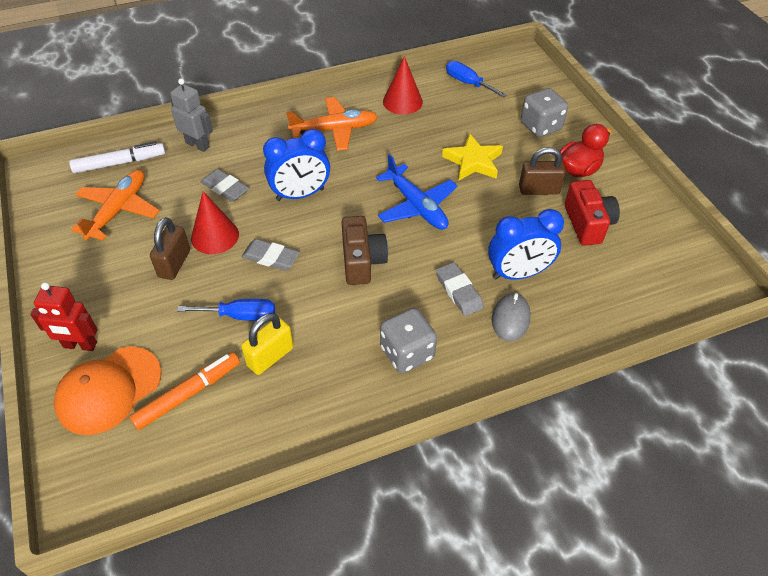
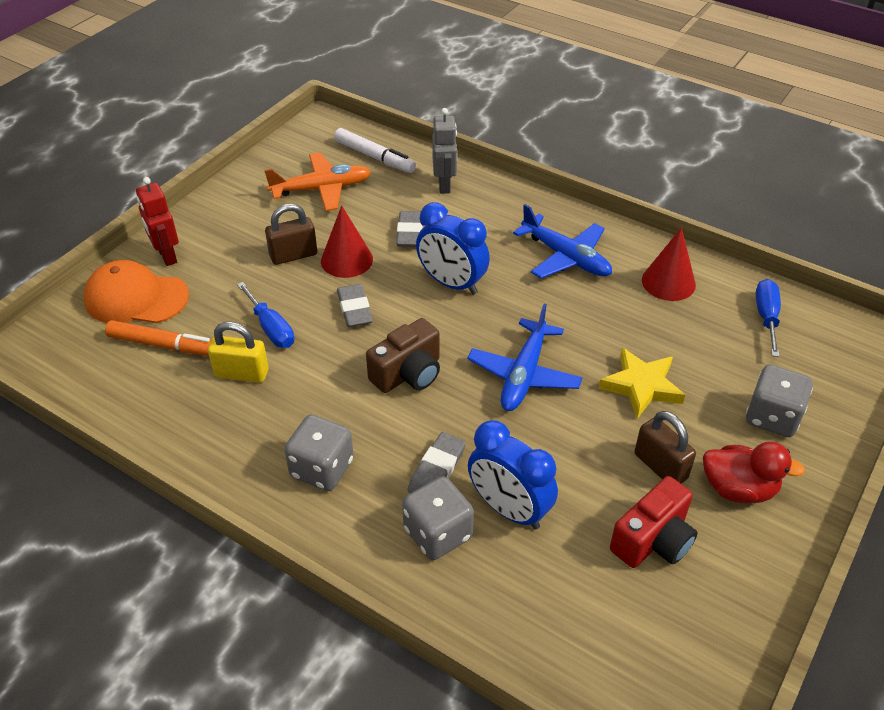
camera: 55 degrees right, 5 degrees down
orange plane [286,97,378,151] -> blue plane [513,204,612,278]
grey mouse [492,293,531,341] -> grey dice [402,476,474,560]

